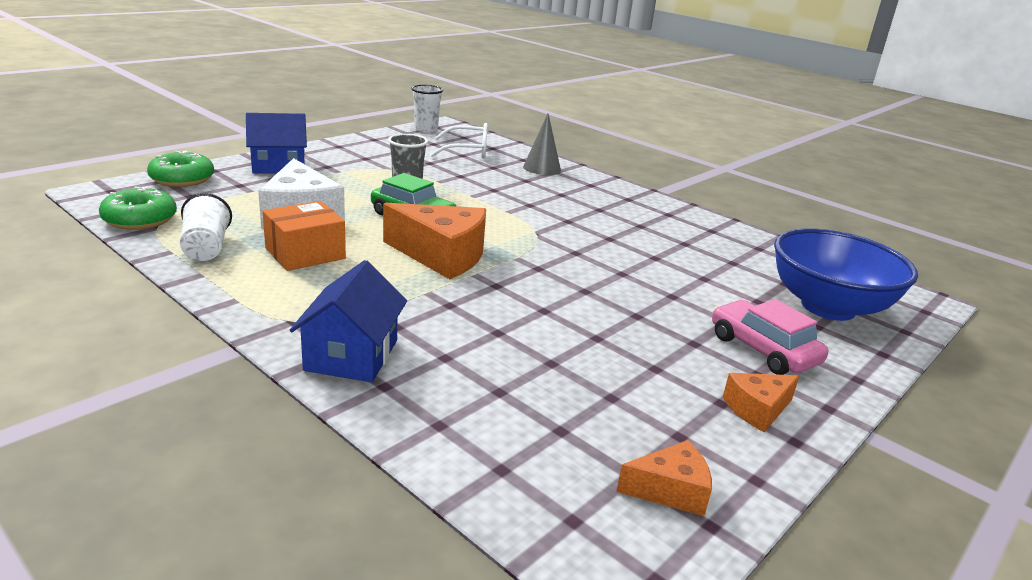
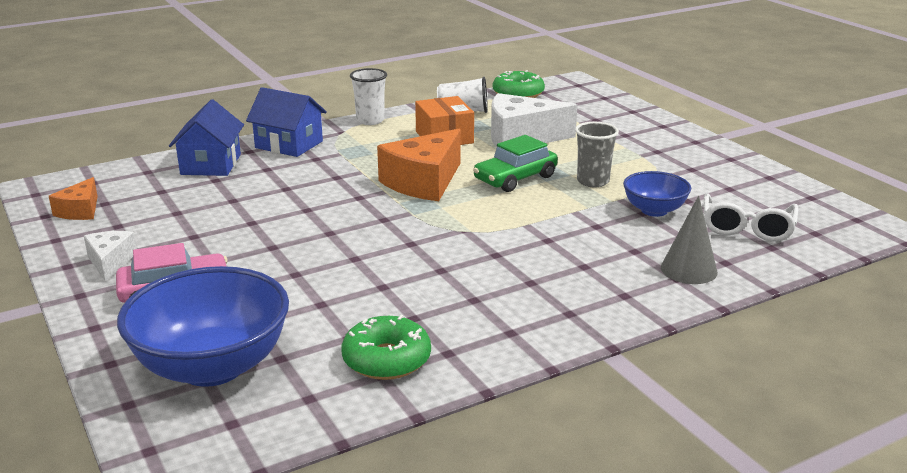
camera: 110 degrees right, 0 degrees up
green donut [147,150,214,187] -> green donut moved to [342,315,431,380]
blue house [246,113,307,174] -> blue house moved to [169,99,244,176]
white cup [411,84,443,133] -> white cup moved to [350,68,387,125]
orange cheese [723,373,799,432] -> white cheese [84,231,137,281]
none -> blue bowl [623,171,691,217]

